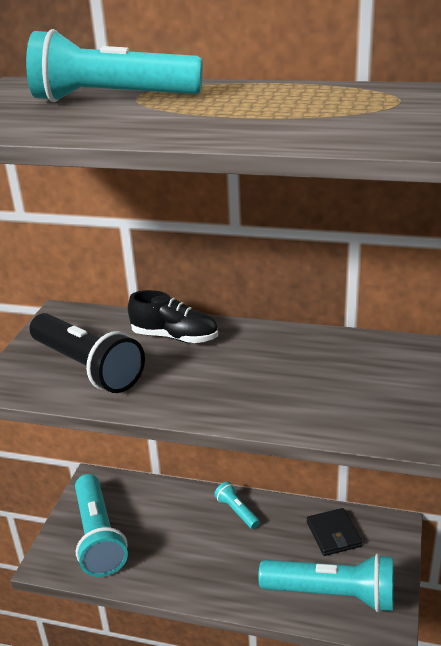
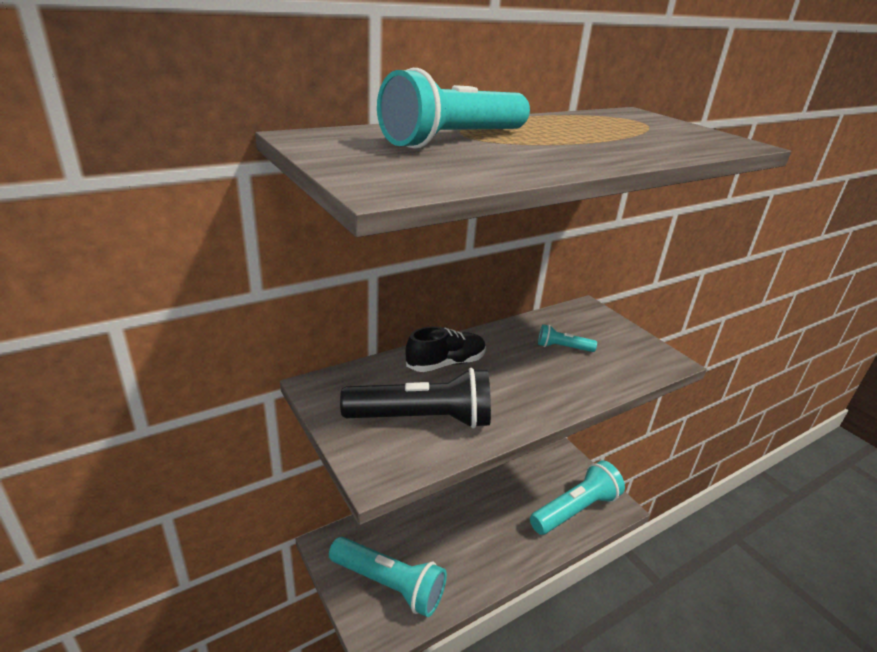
camera: 50 degrees left, 0 degrees up
turquoise flashlight [214,481,260,529] -> turquoise flashlight moved to [538,324,597,352]
black wallet [307,508,362,556] -> none

